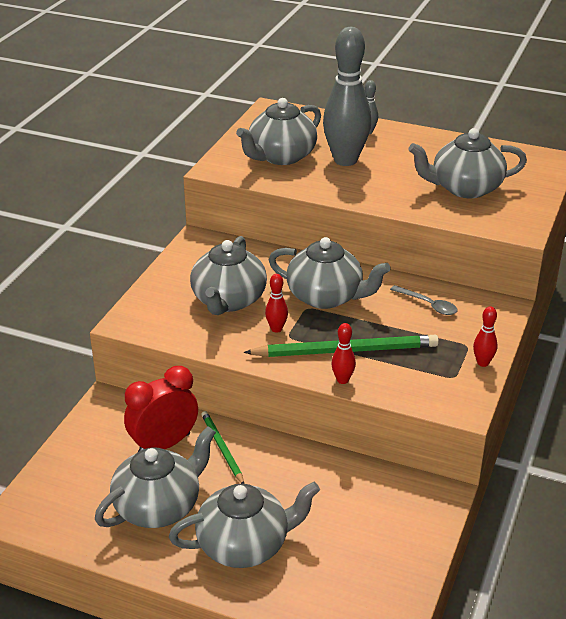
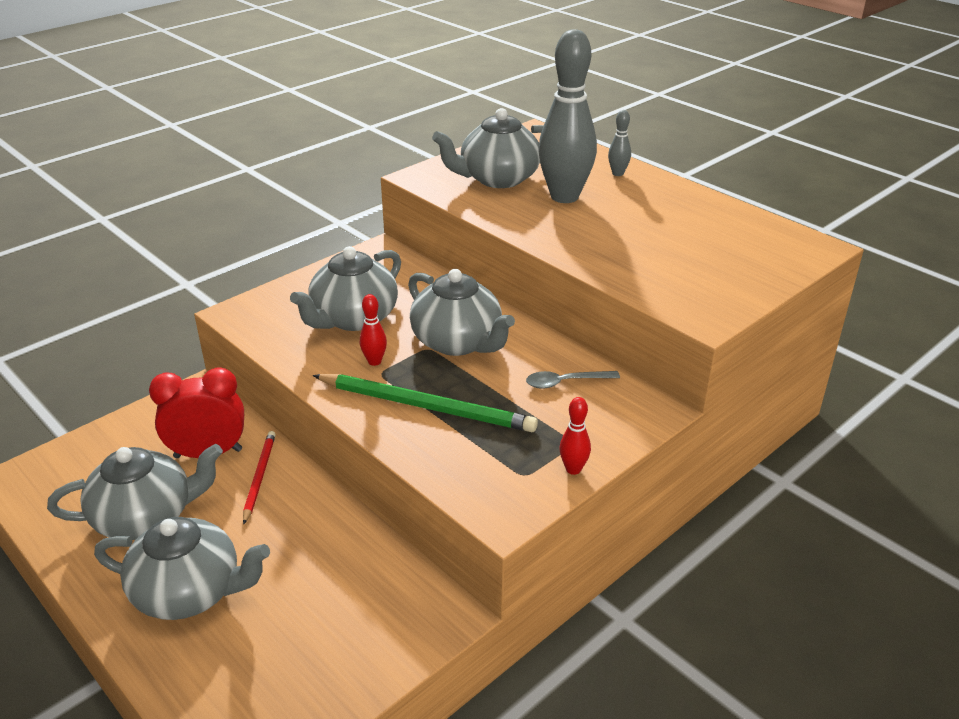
camera: 25 degrees right, 0 degrees up
green pencil [201,411,244,484] -> red pencil [243,431,276,525]
red bowling pin [331,323,356,384] -> none
grey spoon [390,285,458,315] -> grey spoon turned 105 degrees clockwise [526,371,620,389]
grey teapot [408,128,527,198] -> none

